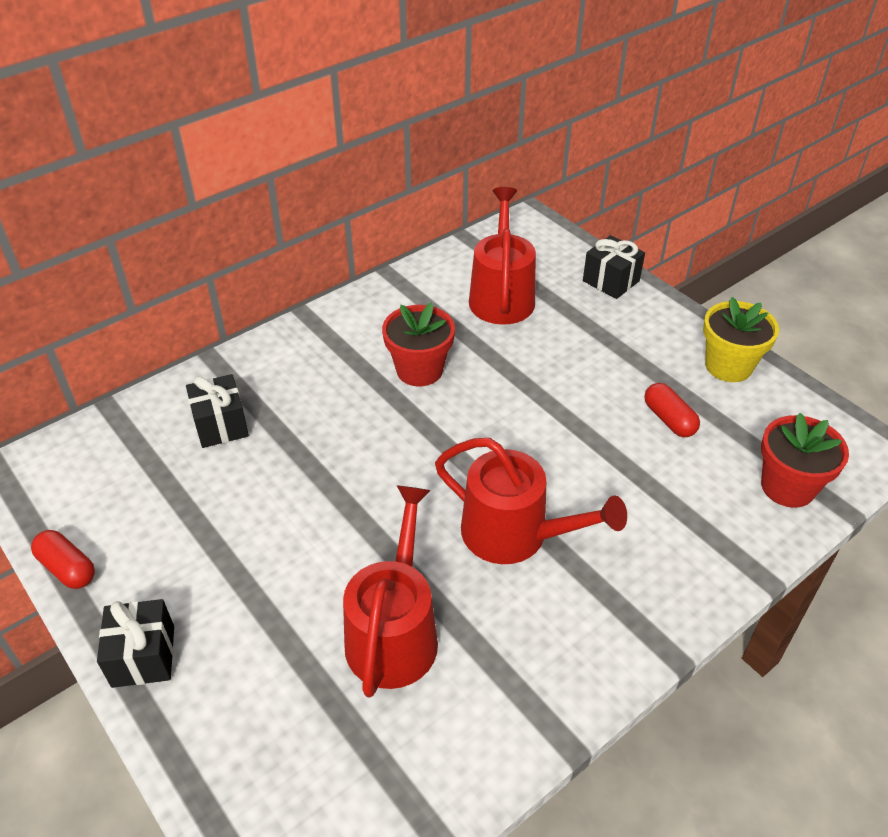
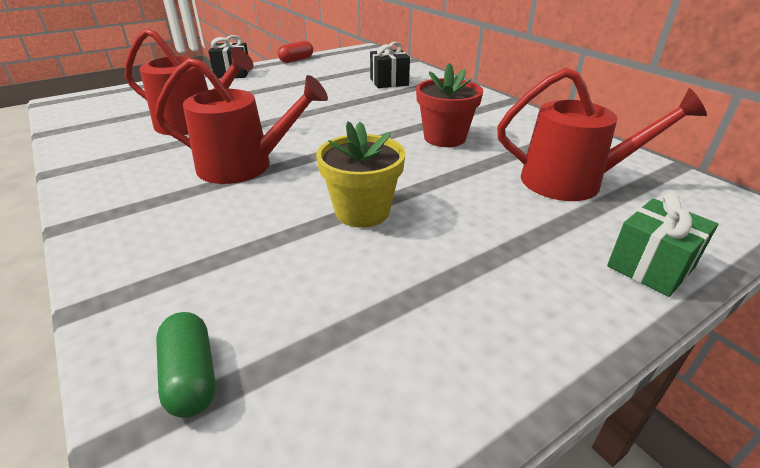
camera: 95 degrees right, 10 degrees down
red watering can [435,438,627,564] -> red watering can turned 120 degrees counterclockwise [155,58,328,184]
black gift [583,235,645,299] -> green gift [607,193,718,297]
red capsule [645,383,700,437] -> none
yellow flower pot [703,297,779,382] -> yellow flower pot moved to [316,121,405,228]
red flower pot [761,413,849,508] -> green capsule [156,312,216,418]

